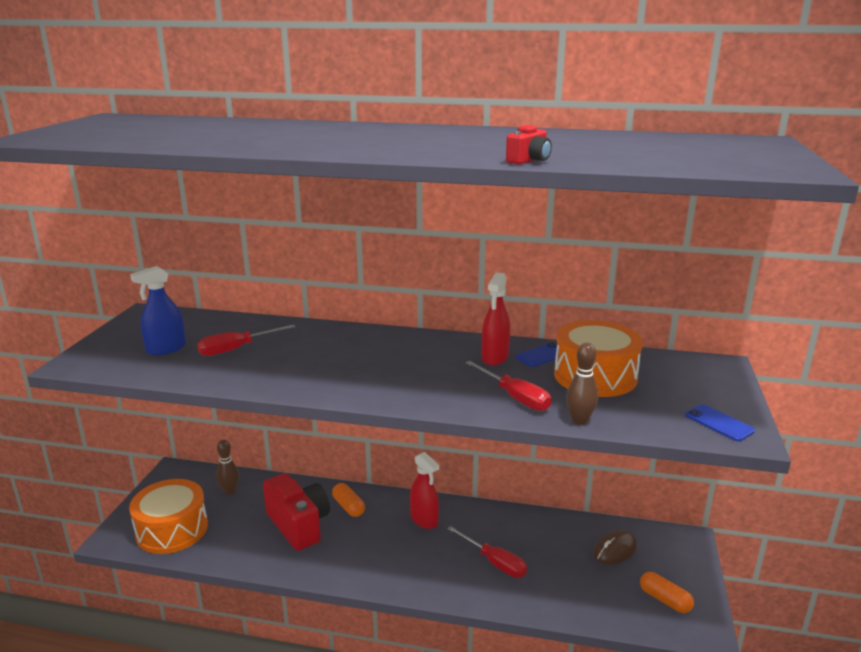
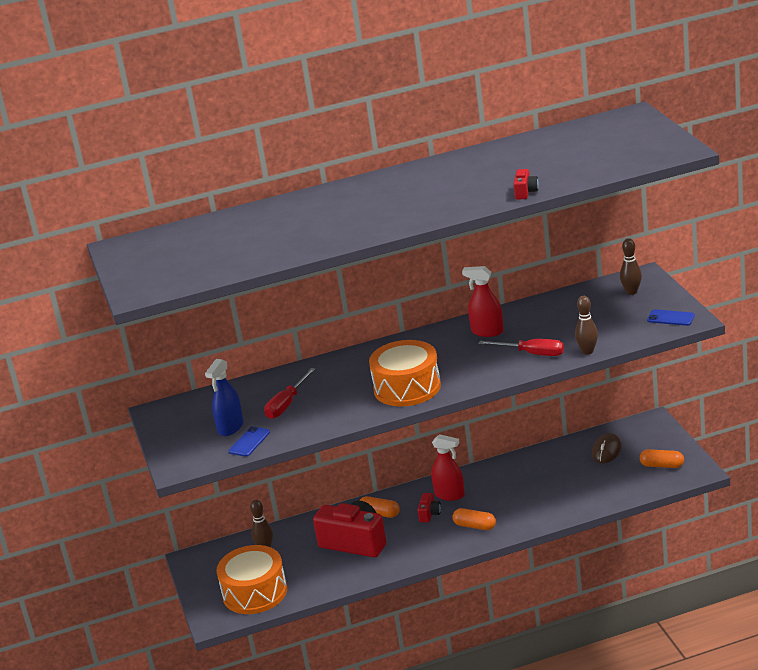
camera: 25 degrees left, 5 degrees up
red screwdriver [447,526,527,578] -> none
red spray bottle [482,272,510,365] -> red spray bottle turned 120 degrees clockwise [462,266,504,337]
blue phone [516,342,559,367] -> blue phone moved to [228,426,270,457]
orange drum [554,320,643,397] -> orange drum moved to [369,340,441,406]
none -> red camera [418,493,441,522]
none -> orange capsule [453,508,496,530]
none -> brown bowling pin [620,238,642,295]

